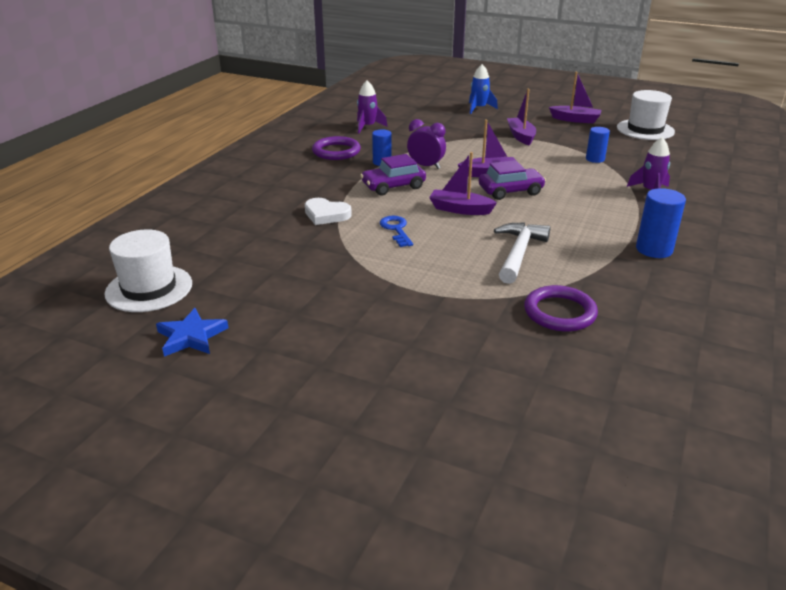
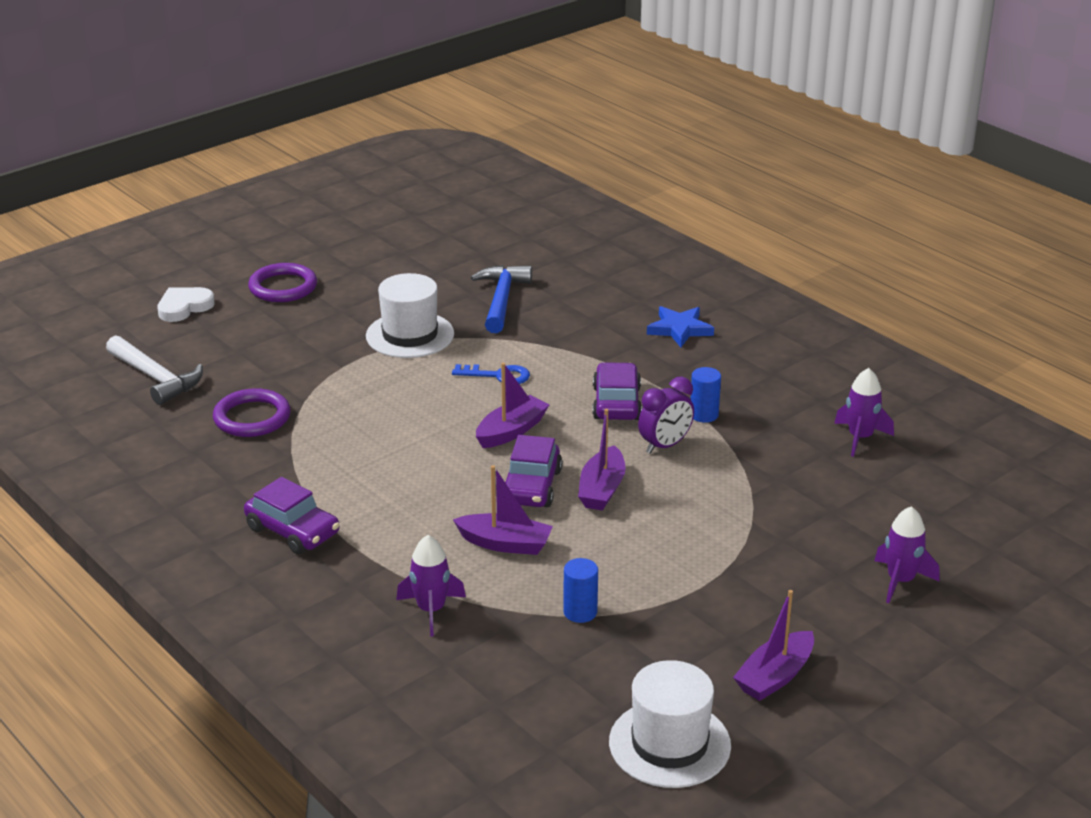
camera: 115 degrees right, 0 degrees up
white hat [105,229,192,312] -> white hat moved to [366,273,454,358]
blue star [156,308,228,357] -> blue star moved to [647,306,714,347]
white heart [305,198,352,225] -> white heart moved to [157,287,215,322]
purple ring [312,136,361,160] -> purple ring moved to [248,263,317,302]
blue rocket [469,64,498,114] -> purple rocket [874,506,940,603]
white hammer [494,223,550,284] -> white hammer moved to [106,335,203,405]
purple boat [507,89,536,145] -> purple boat moved to [453,465,553,555]
blue cylinder [636,188,686,258] -> purple car [244,477,339,554]
none -> blue hammer [471,265,532,333]

